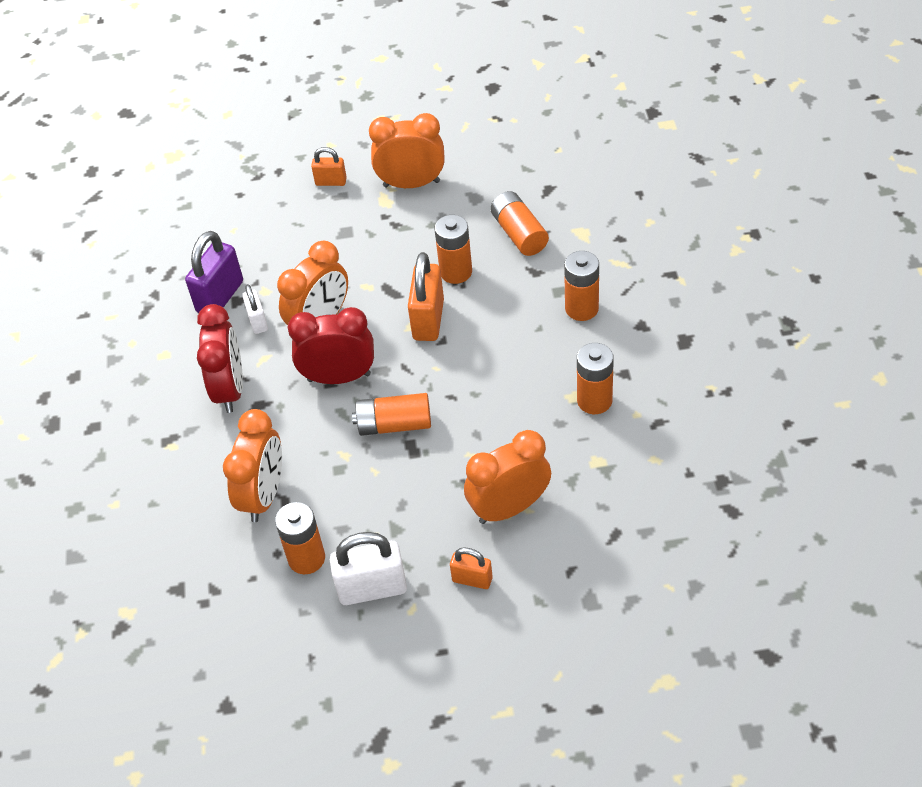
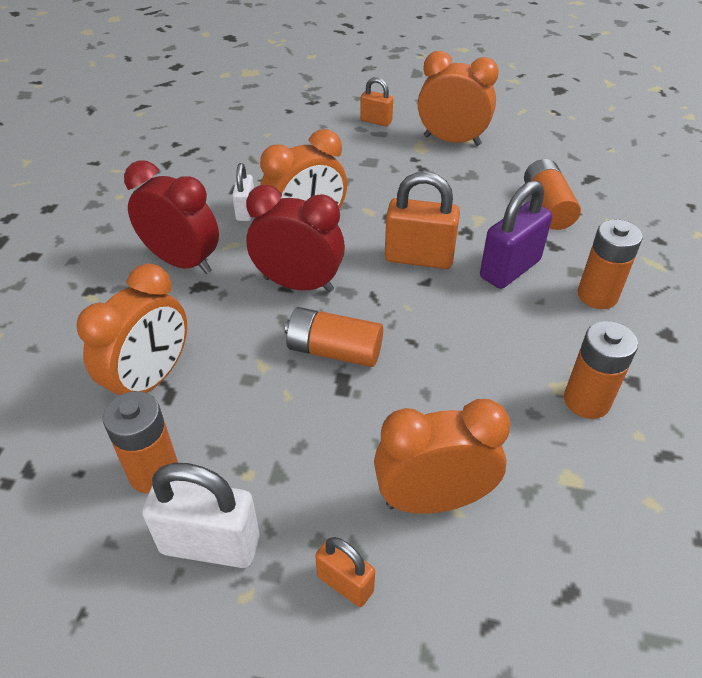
camera: 15 degrees right, 5 degrees down
purple padlock [185,231,243,313] -> purple padlock moved to [480,180,552,289]
red clock [197,304,243,413] -> red clock turned 75 degrees counterclockwise [124,160,219,274]
orange padlock [408,252,444,341] -> orange padlock turned 75 degrees clockwise [385,172,460,269]
orange battery [435,215,472,284] -> none

